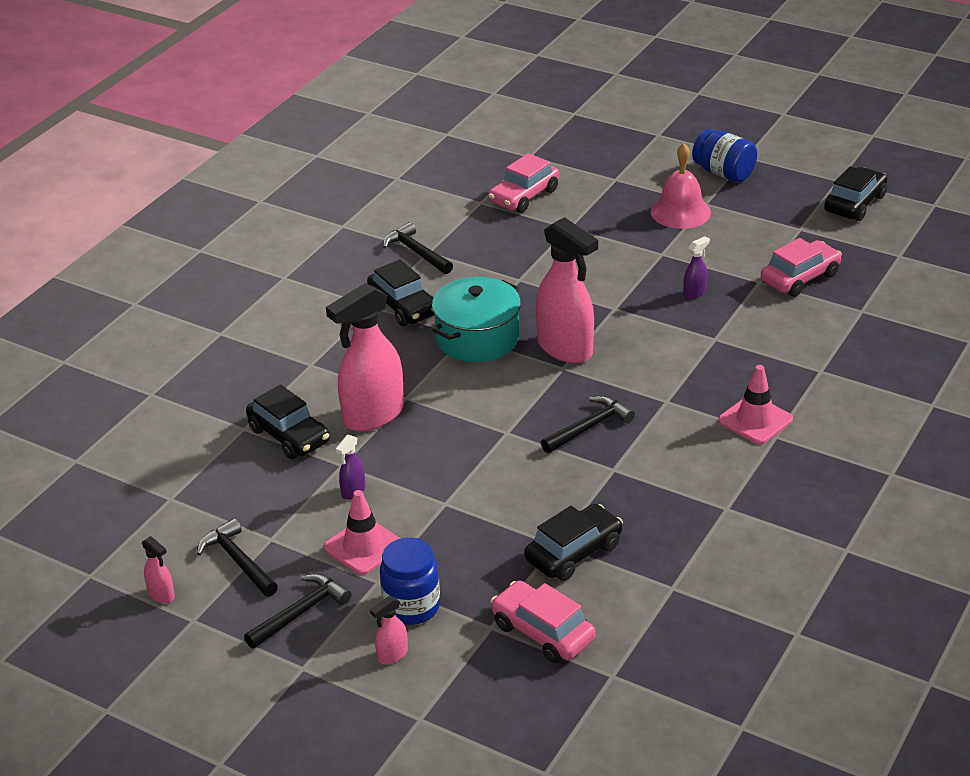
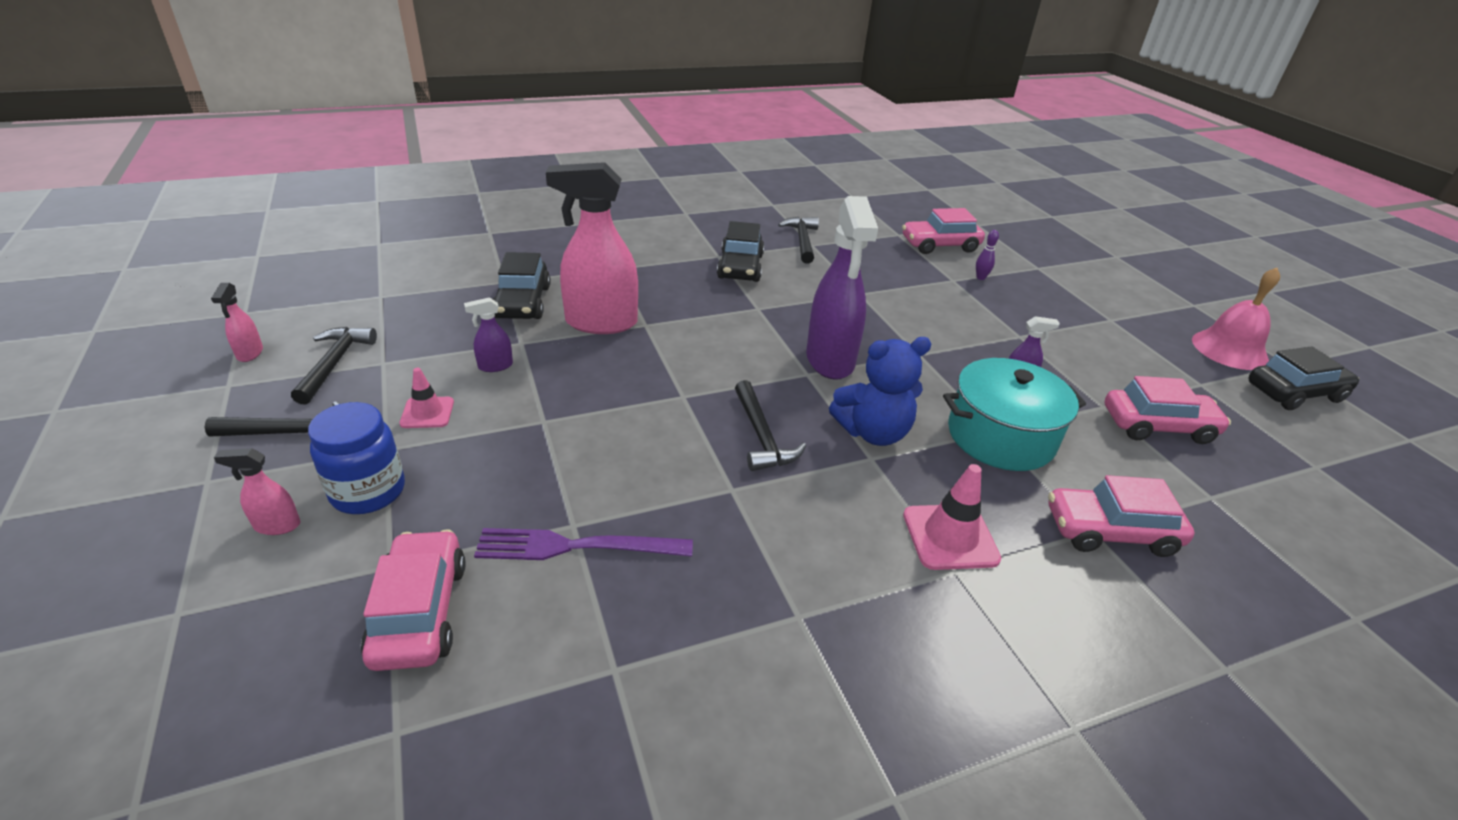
camera: 35 degrees right, 0 degrees up
pink traffic cone [324,490,401,575] -> pink traffic cone [399,368,454,428], size x0.65
turquoise pot [432,277,521,362] -> turquoise pot moved to [943,358,1086,471]
black car [524,504,623,581] -> purple fork [474,528,693,560]
pink spray bottle [536,217,598,363] -> purple spray bottle [806,196,878,380]
black hammer [541,396,635,453] -> black hammer turned 75 degrees clockwise [735,380,806,471]
pink bell [650,143,711,229] -> pink bell moved to [1192,268,1280,370]
blue jar [692,129,757,182] -> none
none -> blue teddy bear [829,337,931,446]
none -> purple bowling pin [976,230,999,280]
none -> pink car [1048,475,1194,557]

